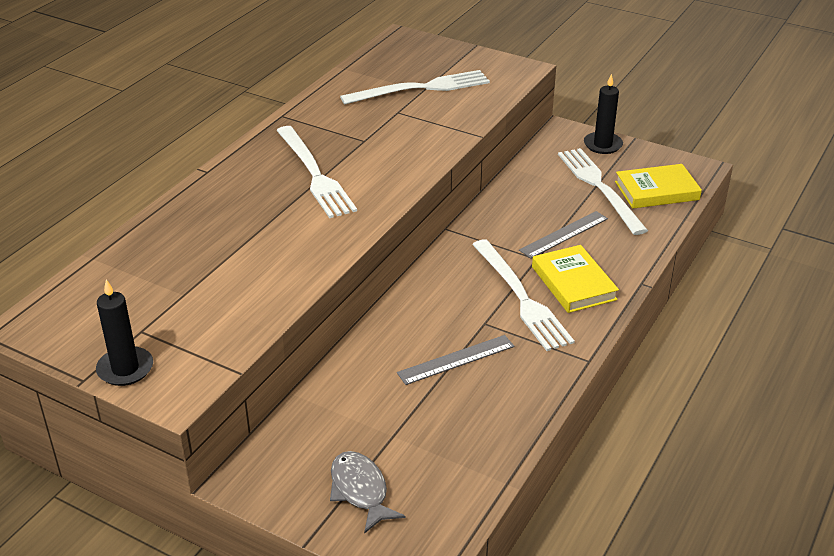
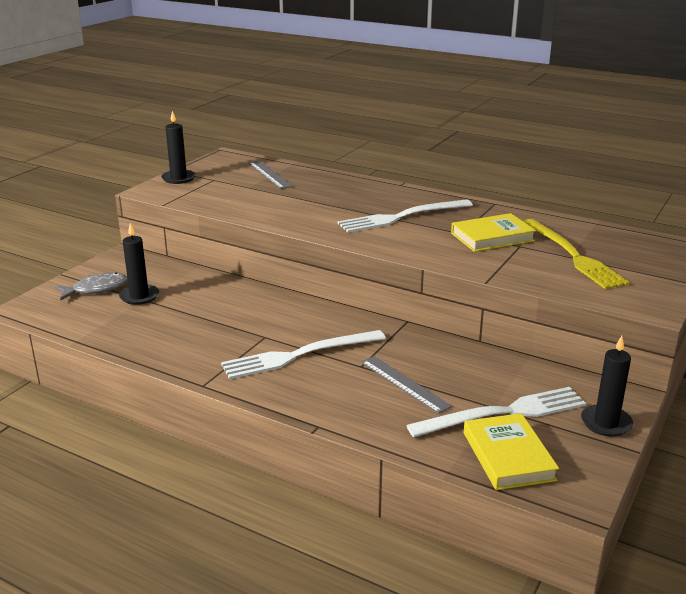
camera: 90 degrees right, 10 degrees down
white fork [340,70,490,105] -> yellow fork [523,219,630,289]
grey ruler [397,335,514,385] -> grey ruler moved to [249,161,293,189]
yellow book [532,245,619,313] -> yellow book moved to [451,213,536,252]
none -> black candle [119,223,159,305]

